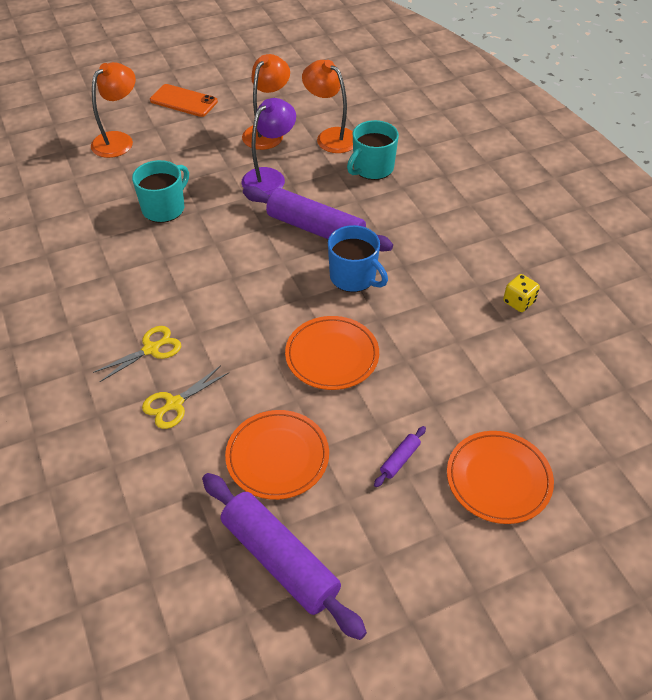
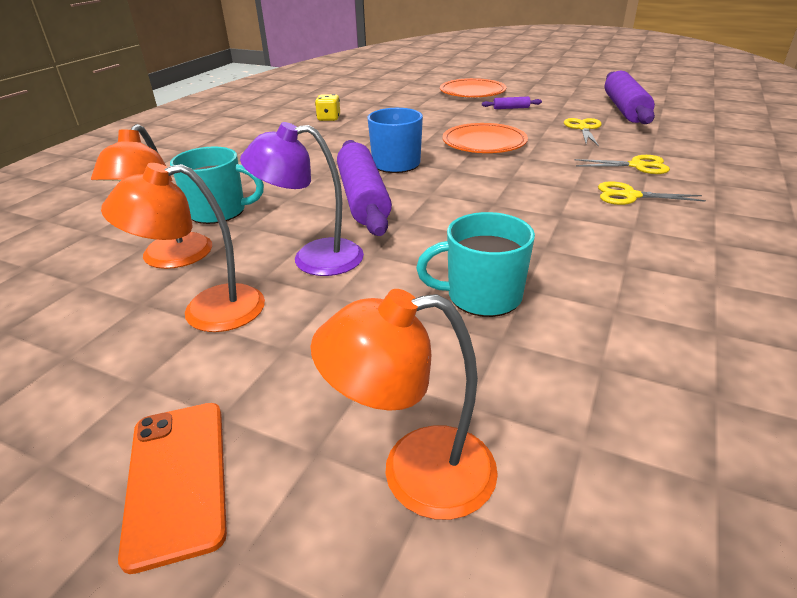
camera: 130 degrees left, 15 degrees down
orange plate [225,410,329,500] -> yellow scissors [564,118,601,146]

